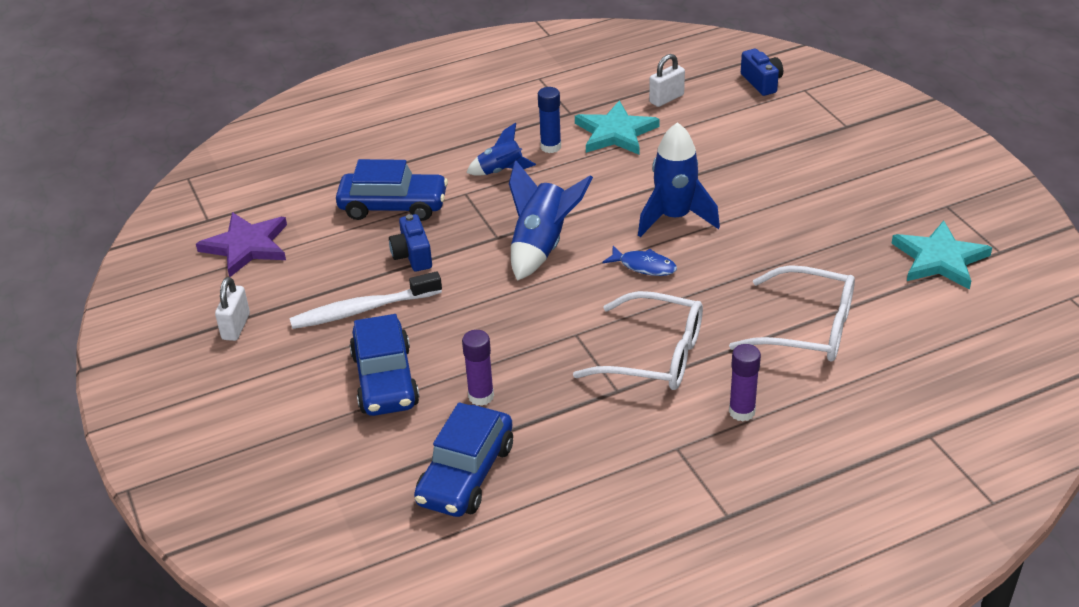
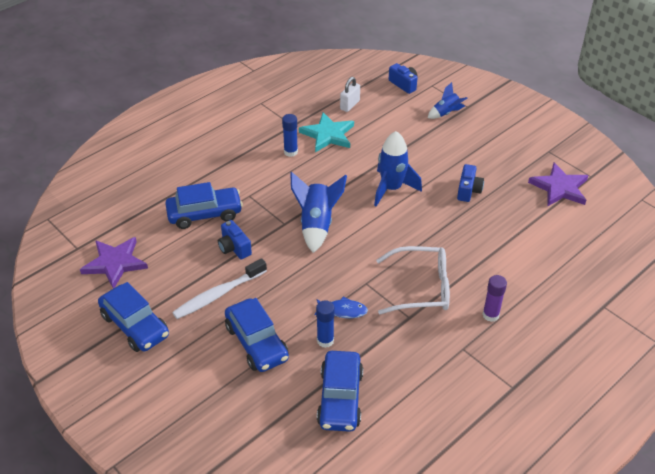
camera: 20 degrees left, 5 degrees up
white padlock [215,277,250,341] -> blue car [98,282,169,352]
purple glue stick [462,330,494,406] -> blue glue stick [316,300,335,348]
blue rocket [466,123,536,176] -> blue rocket moved to [428,82,468,119]
blue fish [602,246,677,276] -> blue fish moved to [314,296,368,318]
white glasses [729,265,855,361] -> none
turquoise star [892,220,992,290] -> purple star [528,163,588,206]
none -> blue camera [457,164,484,202]

